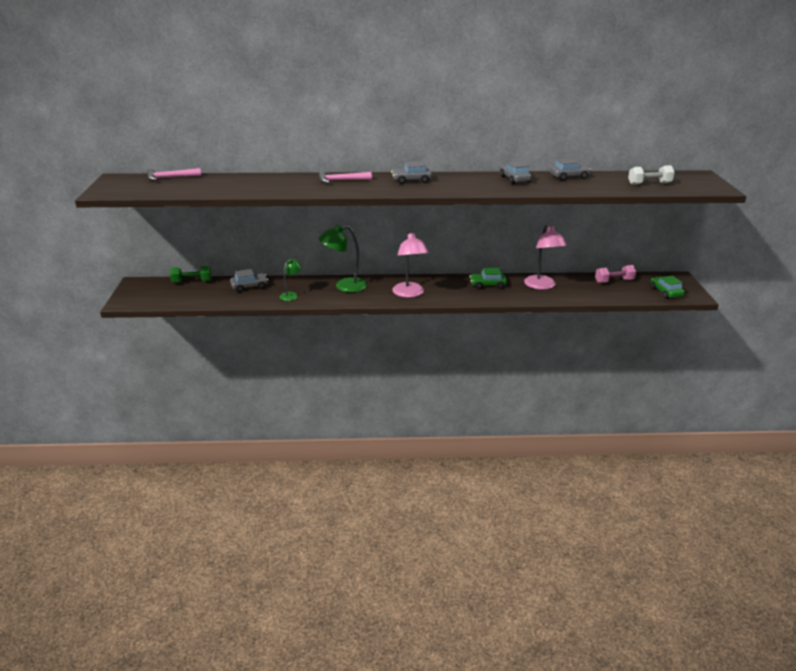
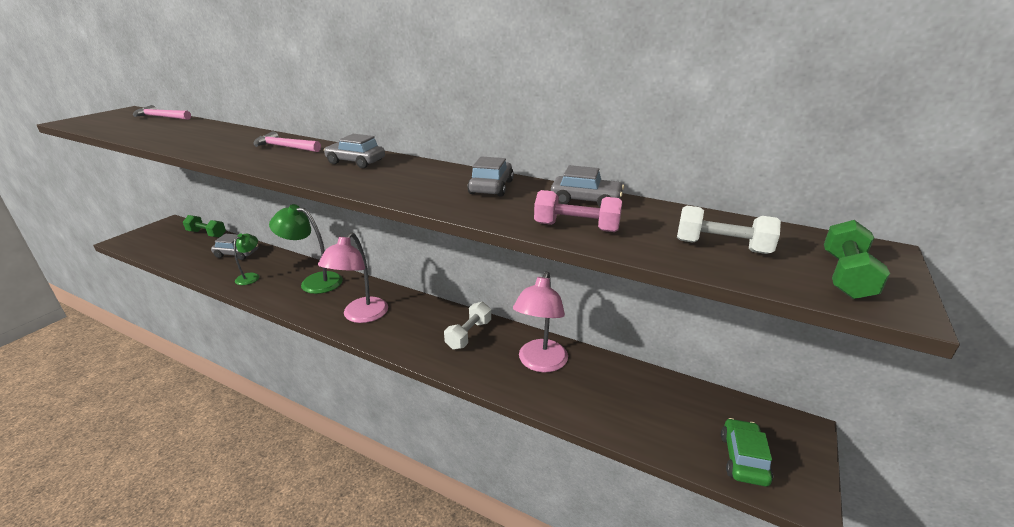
camera: 30 degrees right, 0 degrees up
green lamp [279,259,302,301] -> green lamp turned 45 degrees counterclockwise [234,234,259,285]
green car [469,268,507,289] -> white dumbbell [444,302,491,350]
pink dumbbell [595,265,636,283] -> pink dumbbell moved to [534,190,622,232]
none -> green dumbbell [824,220,890,299]

